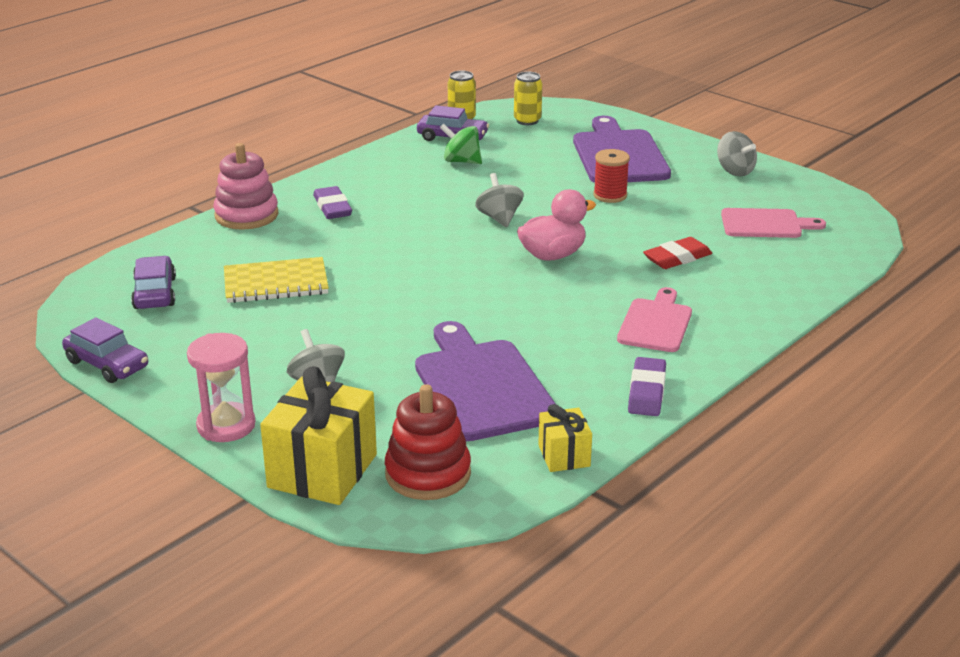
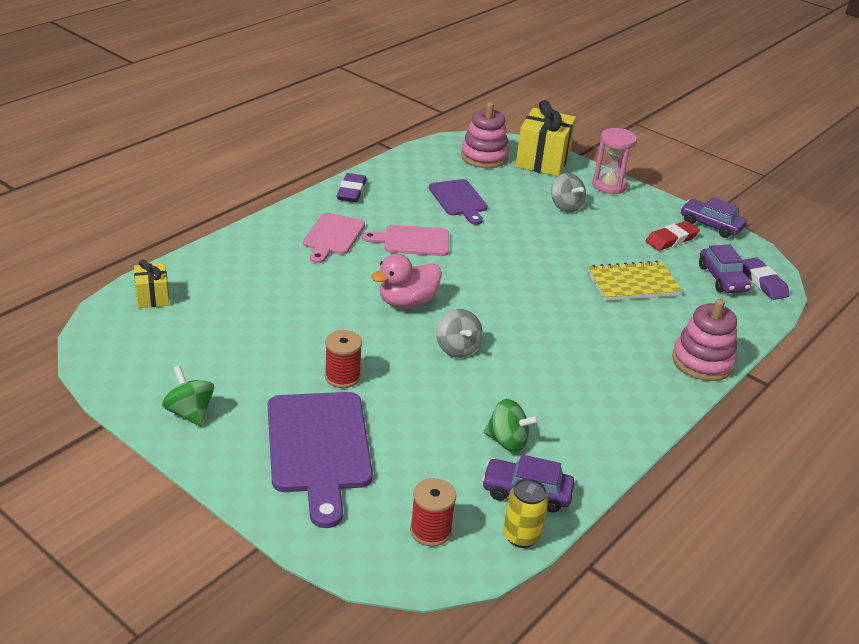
camera: 175 degrees right, 5 degrees up
purple eraser [313,186,352,219] -> purple eraser moved to [743,258,790,300]
red stacking toy [385,384,471,500] -> pink stacking toy [461,102,509,168]
purple cutting board [415,321,556,441] -> purple cutting board [429,179,488,225], size x0.62
yellow can [514,72,542,125] -> red spool [410,478,456,547]
yellow gift [538,404,592,472] -> yellow gift moved to [134,260,169,308]
red eraser [643,237,712,269] -> red eraser moved to [645,221,700,251]
grey spinning top [717,131,757,176] -> green spinning top [162,366,214,427]
pink cutting board [721,208,826,238] -> pink cutting board moved to [362,225,449,256]

